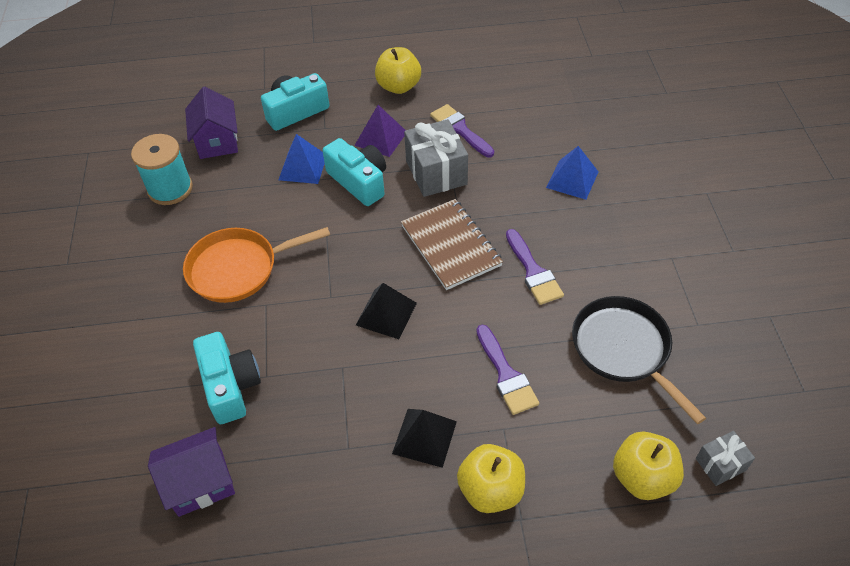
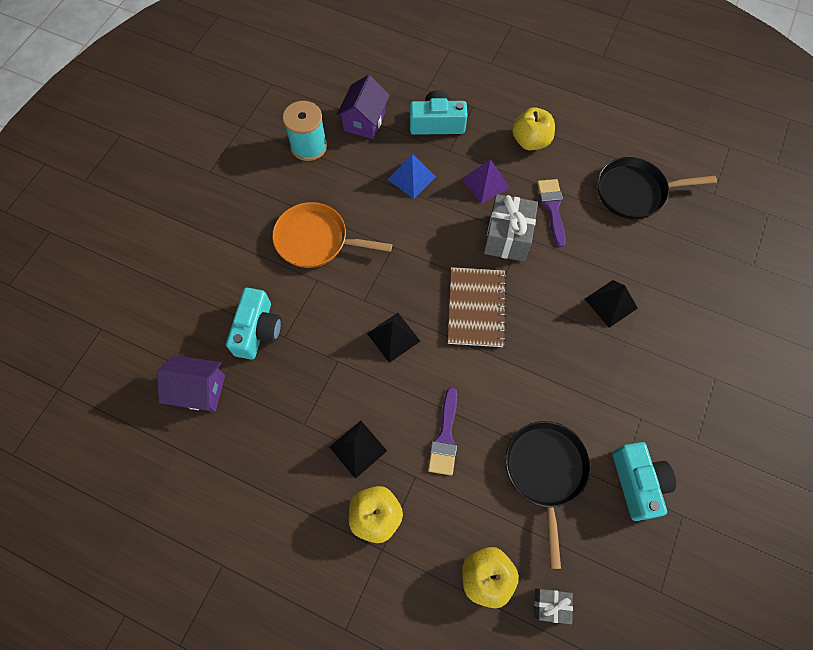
camera: 30 degrees right, 15 degrees up
turquoise camera [323,138,386,206] -> turquoise camera moved to [612,442,676,521]
purple brush [506,229,564,305] -> none
blue pyramid [546,146,599,200] -> black pyramid [585,280,638,328]
none -> black pan [597,157,717,219]

